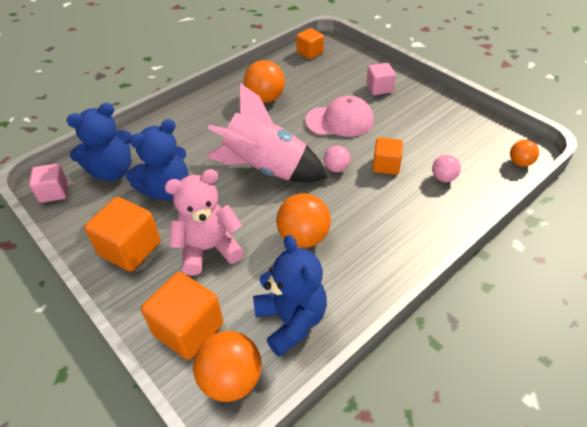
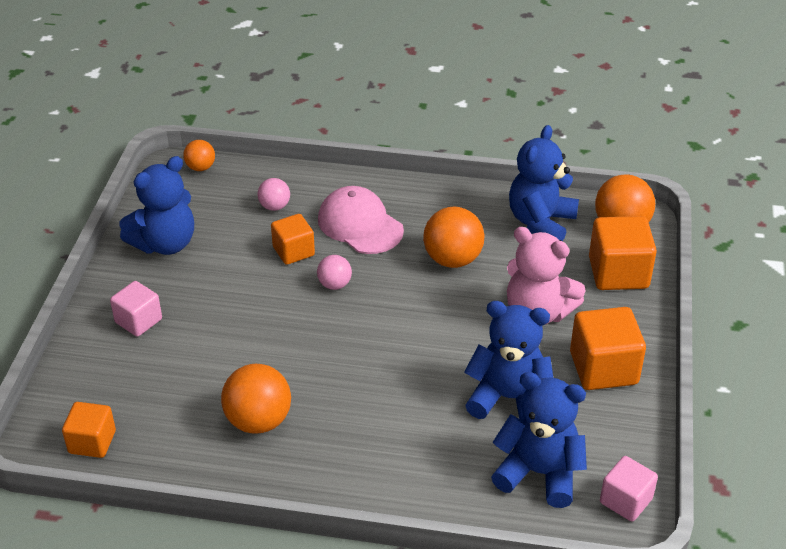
camera: 130 degrees left, 5 degrees down
pink rocket [206,83,327,182] -> none
pink cap [305,96,374,137] -> pink cap moved to [318,186,404,254]
none -> blue teddy bear [119,156,194,255]

